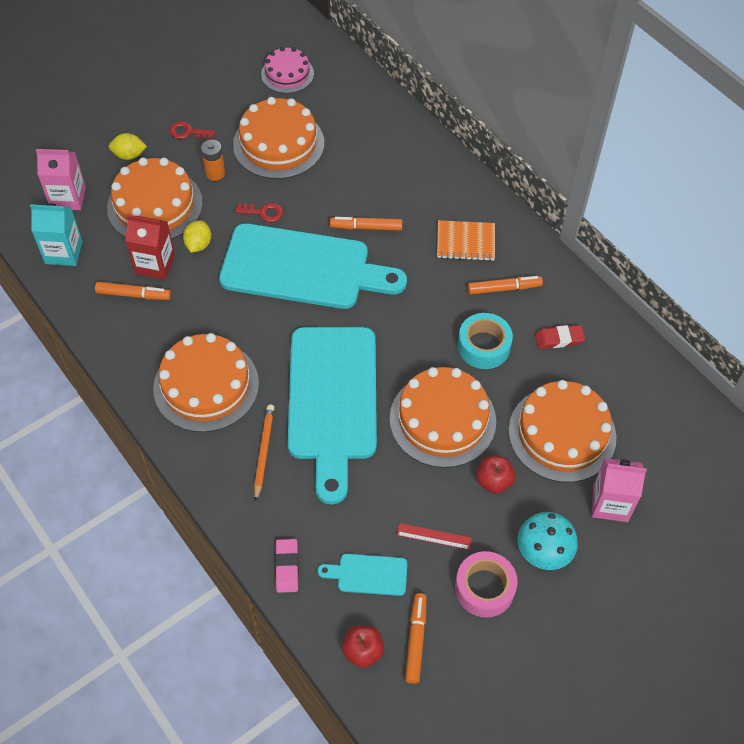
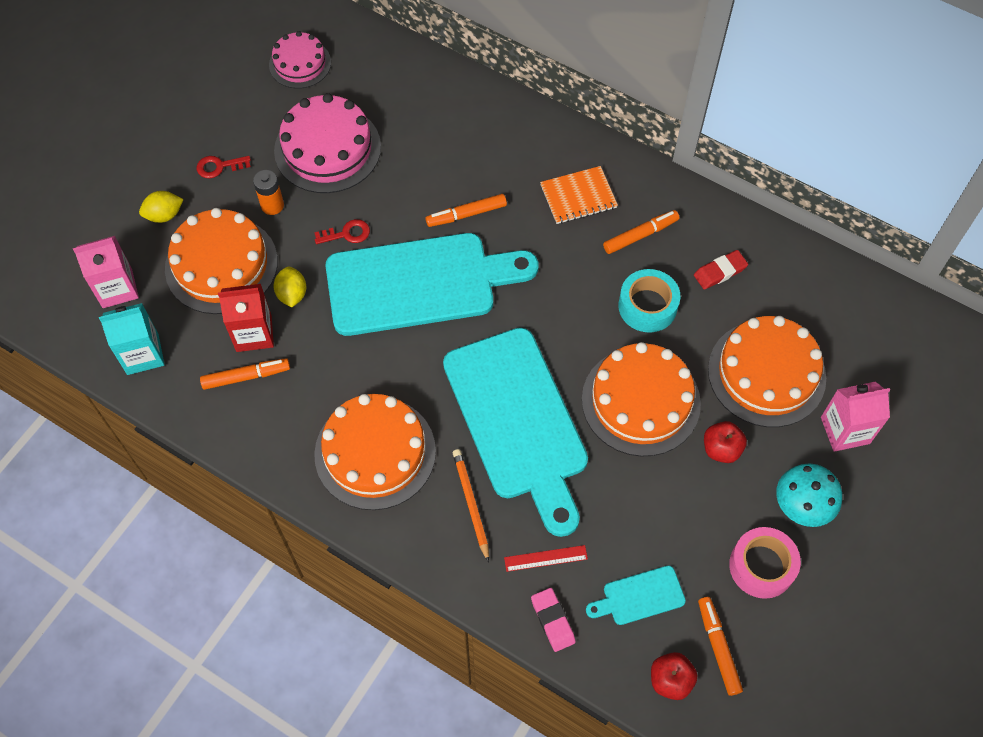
camera: 20 degrees left, 5 degrees up
orange cake [233,97,324,179] -> pink cake [274,93,381,193]
red ruler [397,523,472,550] -> red ruler moved to [504,545,588,572]

